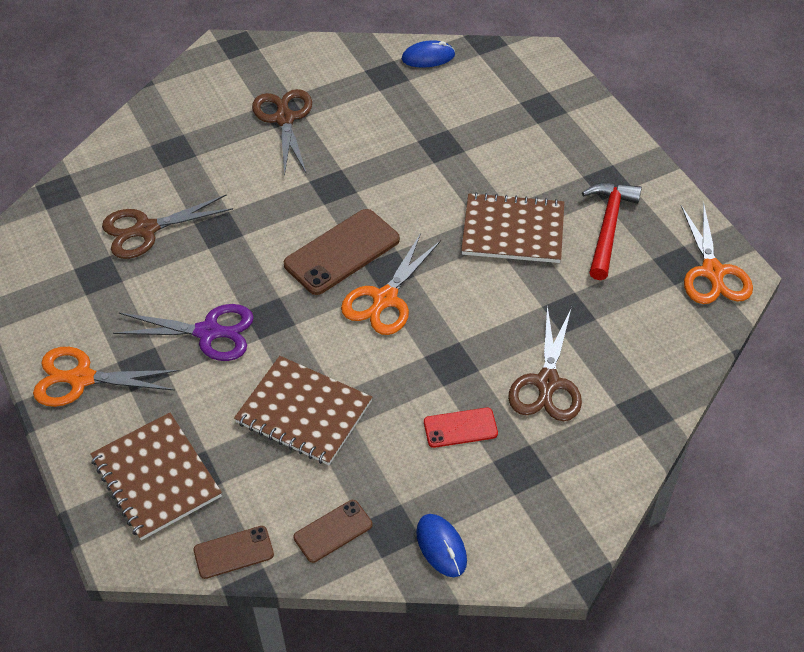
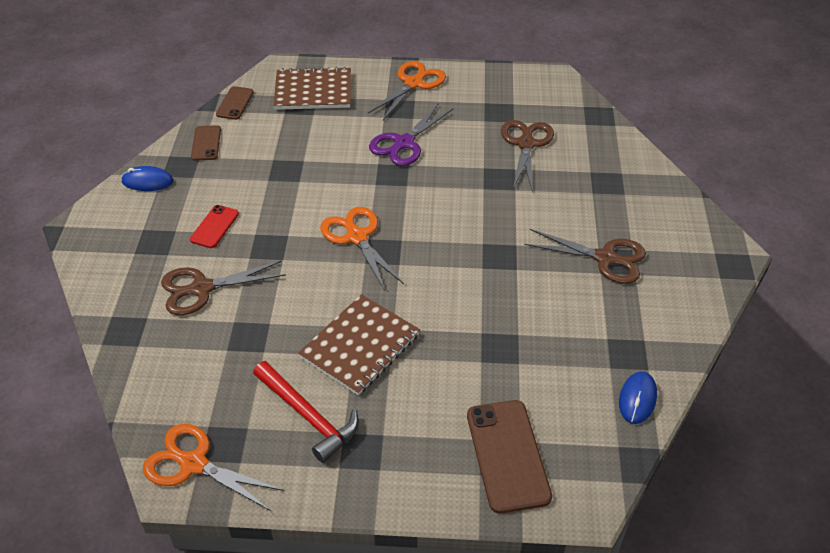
camera: 120 degrees right, 5 degrees down
brown notebook [234,356,372,465] -> none
brown phone [284,209,400,295] -> brown phone moved to [467,400,552,514]
brown scissors [508,305,582,421] -> brown scissors turned 60 degrees counterclockwise [161,261,286,315]

